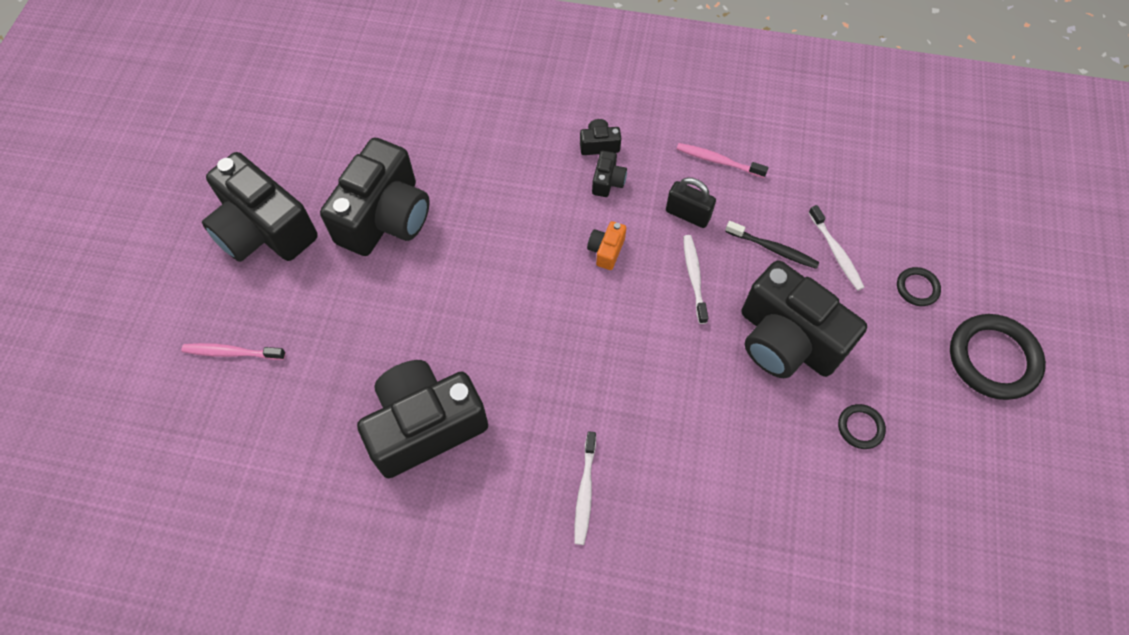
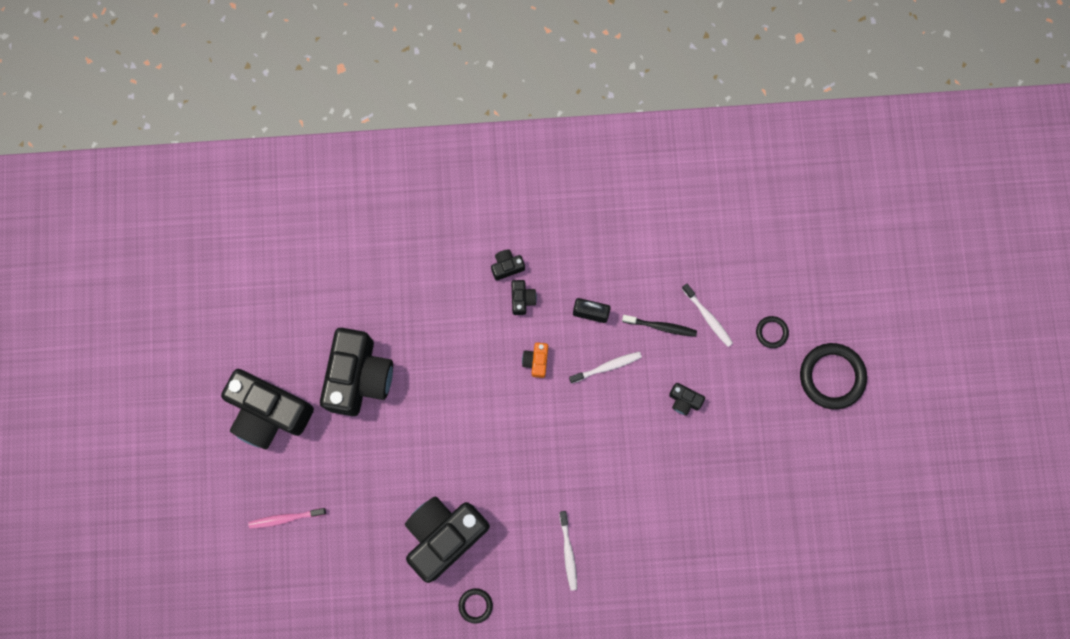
camera: 15 degrees left, 15 degrees up
pink toothbrush [677,143,768,178] -> none
white toothbrush [683,235,708,324] -> white toothbrush turned 90 degrees clockwise [569,352,642,384]
black camera [742,260,867,378] -> black camera [669,383,705,416], size x0.41
black ring [838,404,886,449] -> black ring moved to [459,588,493,623]

